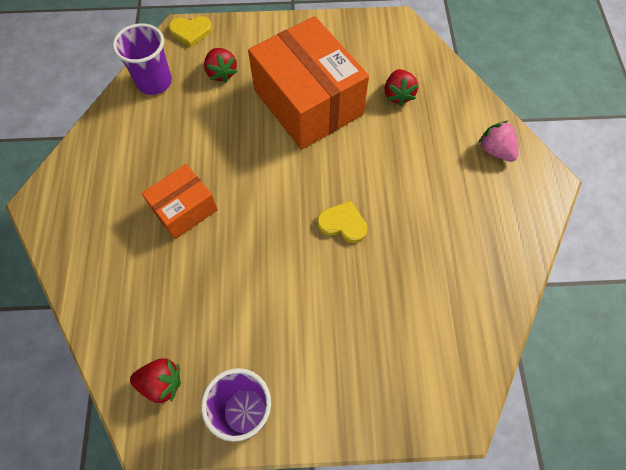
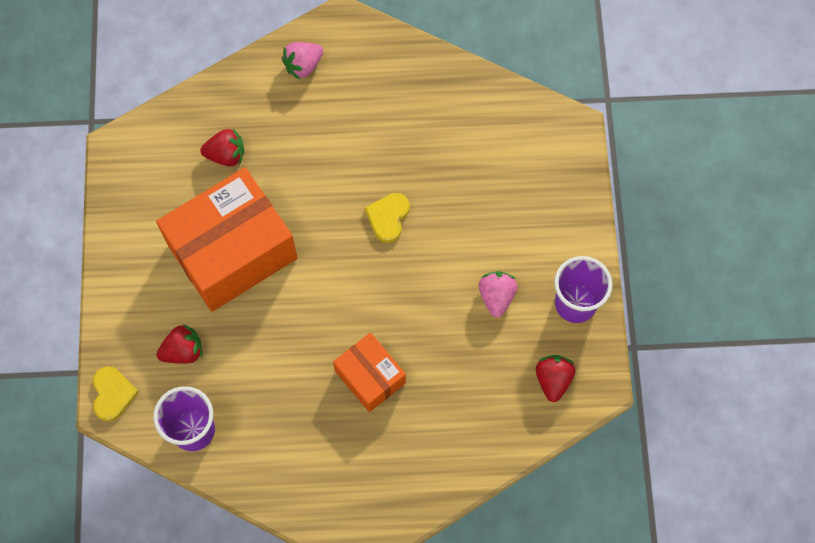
camera: 90 degrees left, 5 degrees up
none -> pink strawberry [479,271,518,317]

